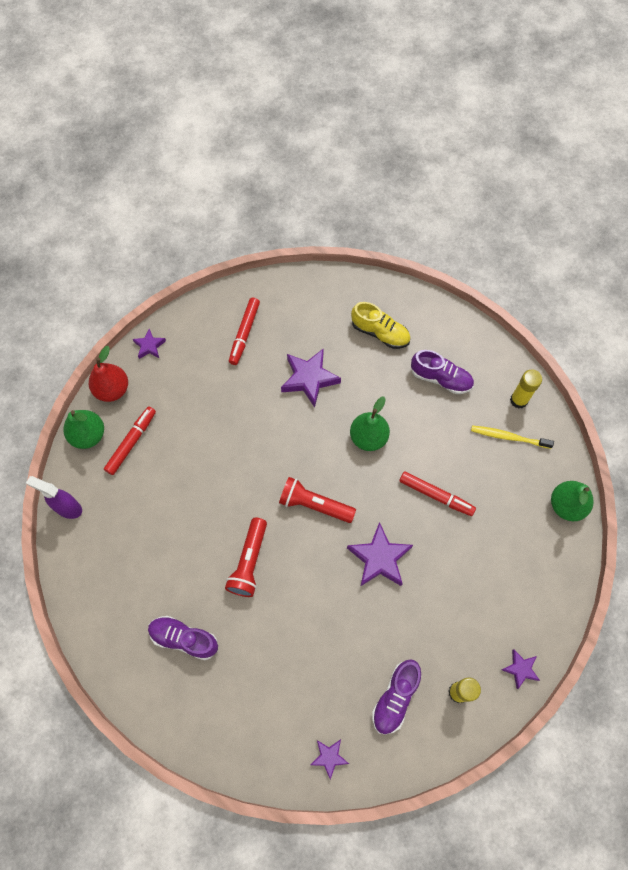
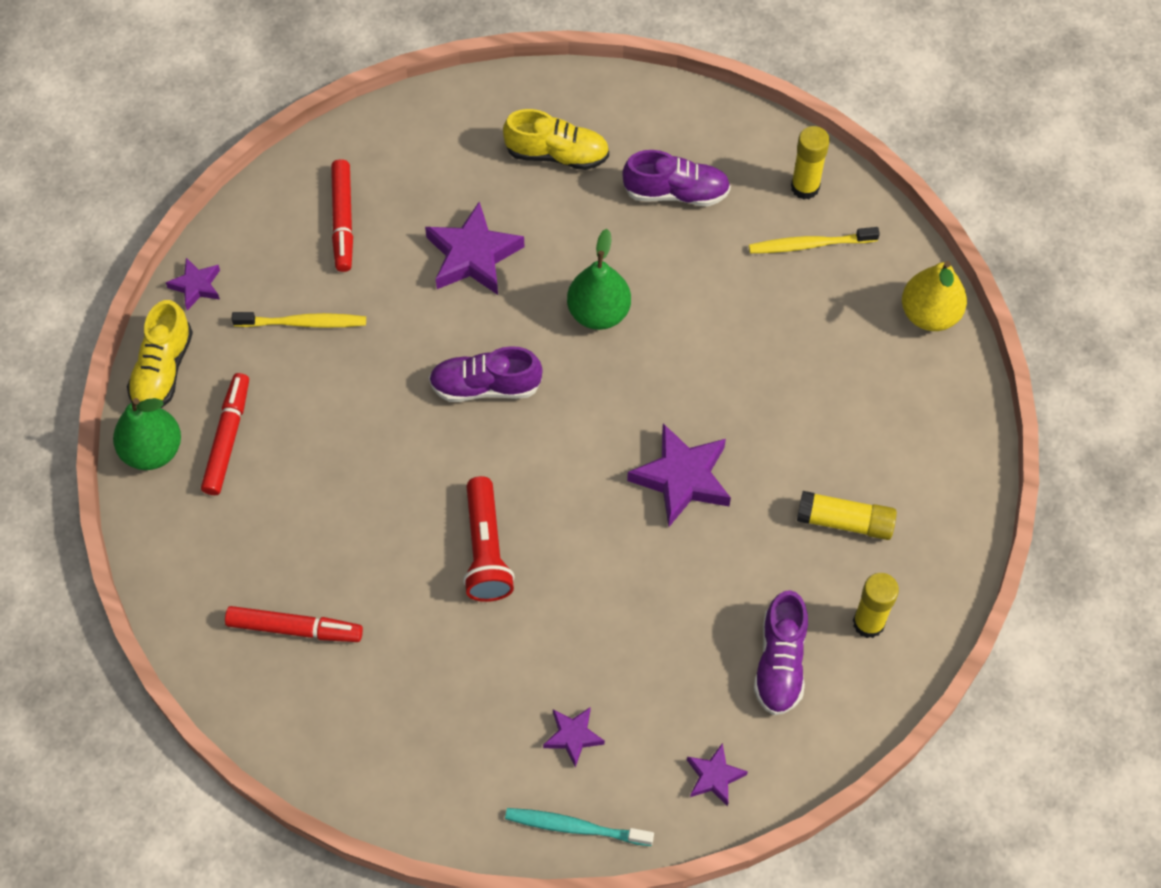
camera: 20 degrees left, 5 degrees down
purple spray bottle [26,476,82,519] -> none
red pear [89,346,128,402] -> yellow shoe [127,300,193,408]
purple shoe [148,616,218,660] -> purple shoe moved to [429,346,543,402]
red flashlight [279,477,356,523] -> none
red marker [399,471,476,516] -> red marker moved to [225,606,363,642]
purple star [502,649,540,689] -> purple star moved to [543,707,605,768]
green pear [551,481,594,521] -> yellow pear [902,261,967,331]
none -> yellow toothbrush [232,312,366,328]
none -> turquoise toothbrush [505,808,654,846]
none -> yellow glue stick [797,491,897,540]

